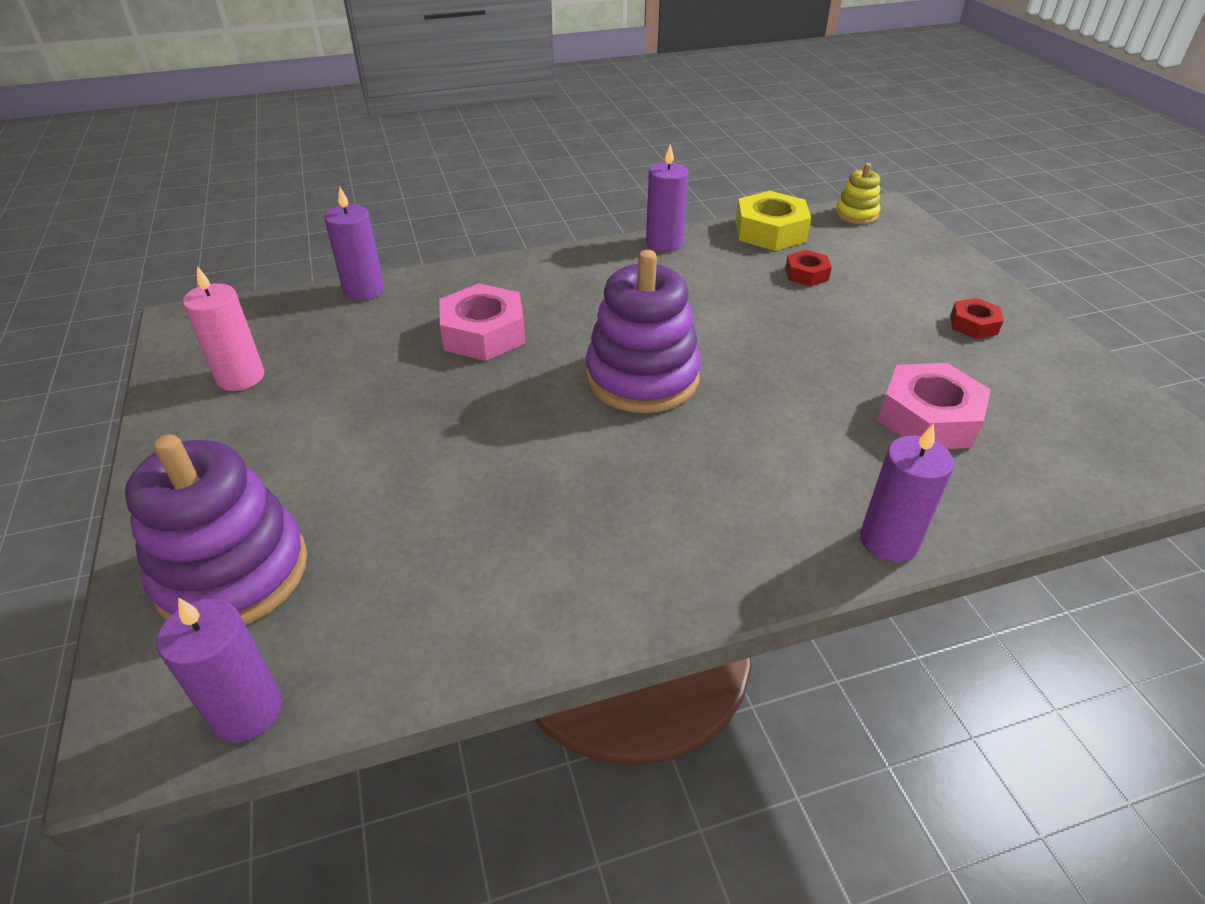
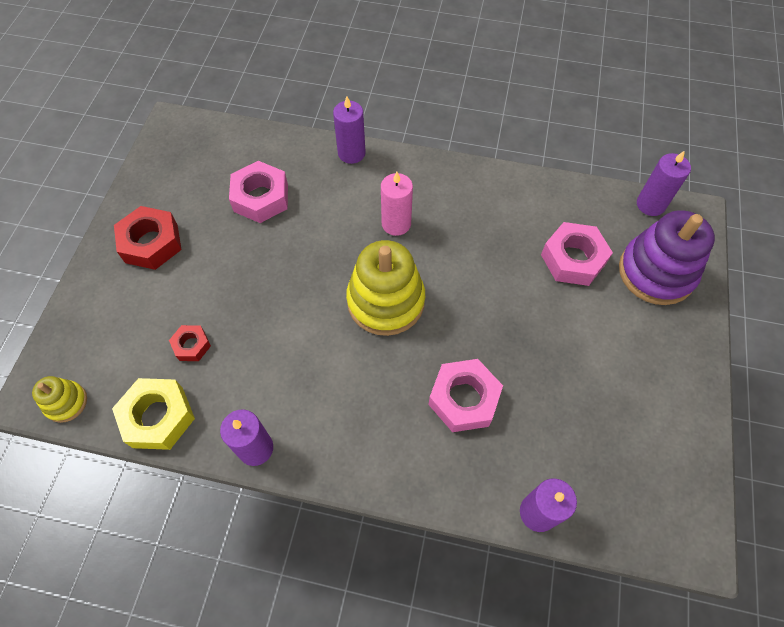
camera: 150 degrees left, 20 degrees up
pink candle [183,266,264,391] -> pink candle moved to [381,172,413,236]
purple stacking toy [585,250,701,413] -> yellow stacking toy [346,240,425,336]
red nut [950,298,1004,339] -> red nut [114,206,182,270], size x1.82
none -> pink nut [541,222,613,286]

